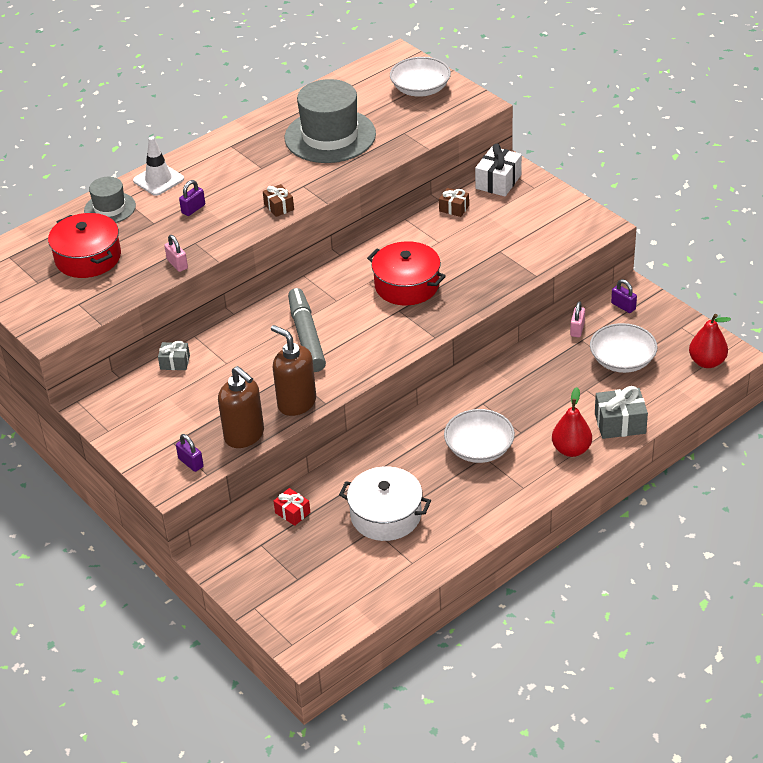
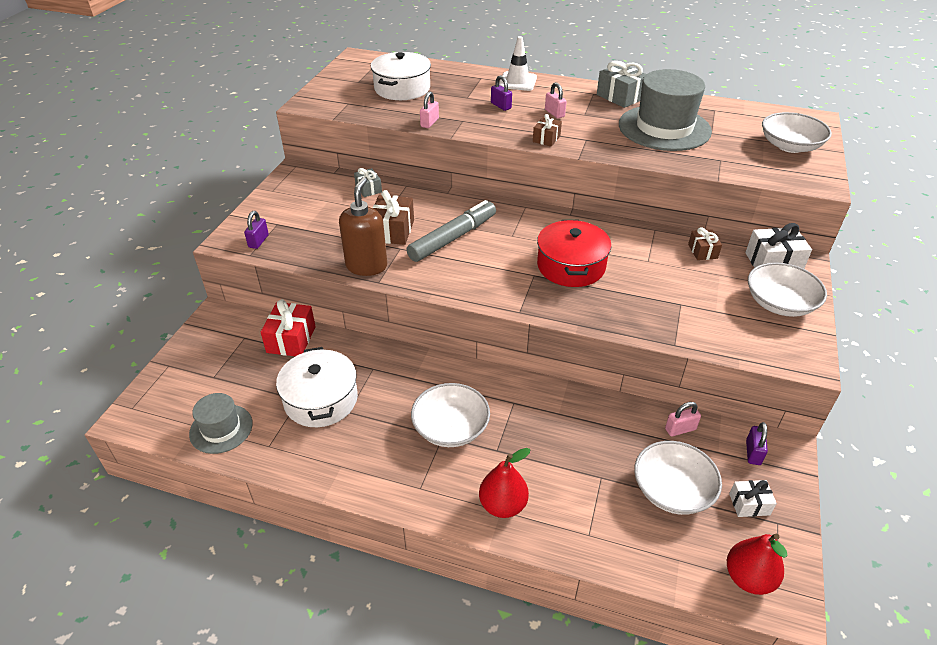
camera: 55 degrees right, 0 degrees up
red pot [48,213,121,278] -> white pot [371,52,431,100]
grey hat [84,177,136,223] -> grey hat moved to [189,393,253,454]
purple padlock [179,180,205,216] -> purple padlock turned 45 degrees clockwise [491,75,512,111]
brown soap dispenser [218,366,264,448] -> none
red gift [274,488,311,526] -> red gift [261,299,316,356], size x1.67
grey gift [595,386,648,439] -> grey gift moved to [597,61,646,108]
none -> brown gift [372,190,414,245]
none -> pink padlock [545,82,567,119]
none -> white gift [729,480,777,517]
none -> white bowl [748,262,827,317]

